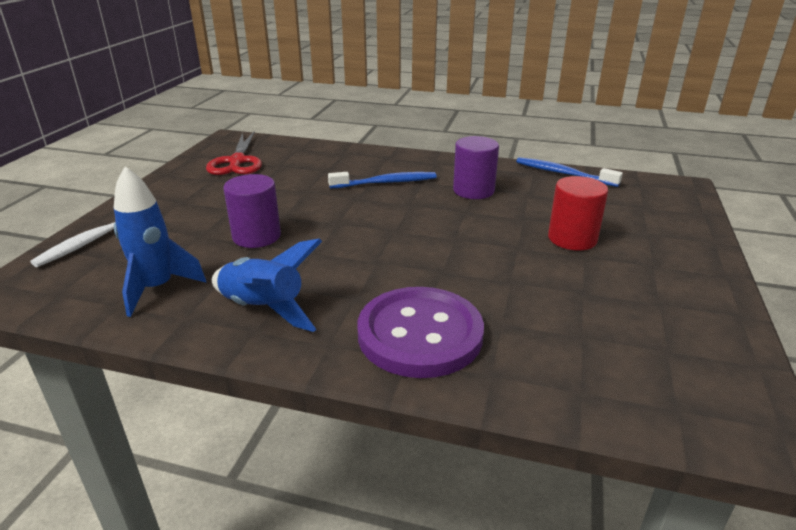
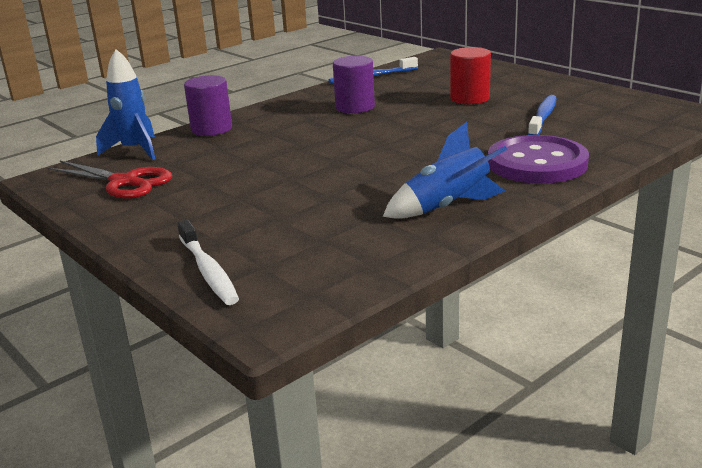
camera: 55 degrees left, 5 degrees down
blue rocket [114,166,206,317] -> blue rocket moved to [96,49,155,160]
purple cylinder [223,174,281,248] -> purple cylinder moved to [184,75,232,136]
blue toothbrush [328,172,436,188] -> blue toothbrush moved to [528,95,557,135]

